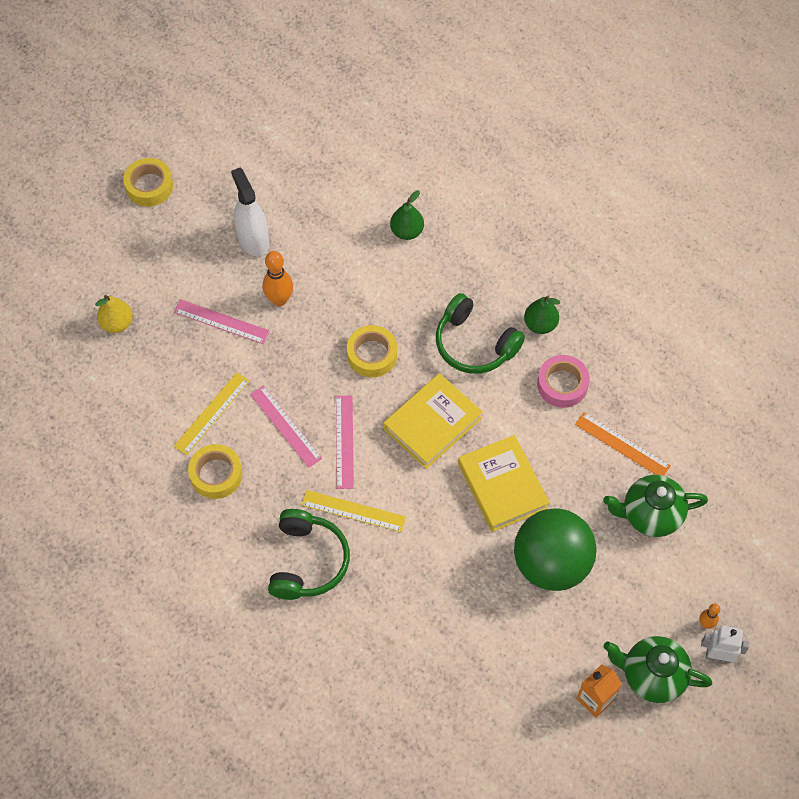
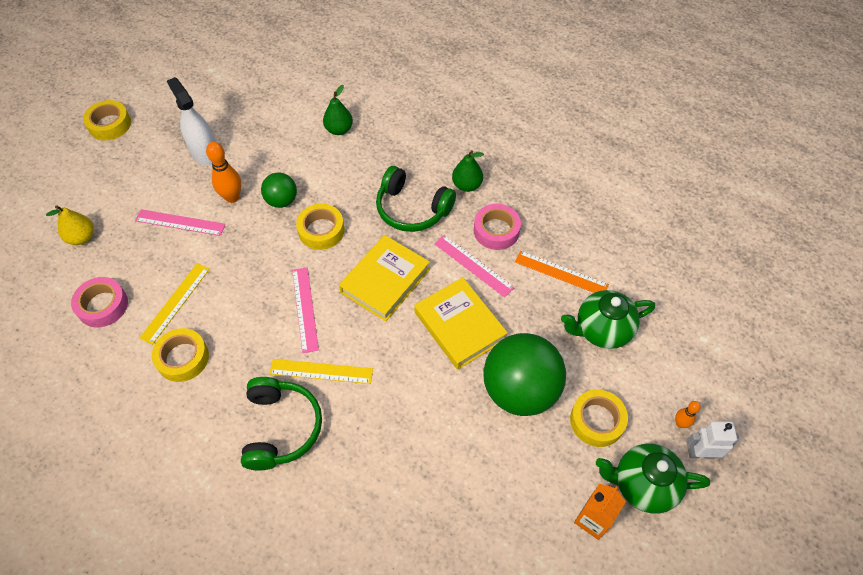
camera: 10 degrees left, 5 degrees down
pink ruler [250,385,322,468] -> pink ruler moved to [434,235,515,298]
none -> pink tape [71,277,128,328]
none -> green ball [261,172,297,208]
none -> yellow tape [570,389,628,447]

